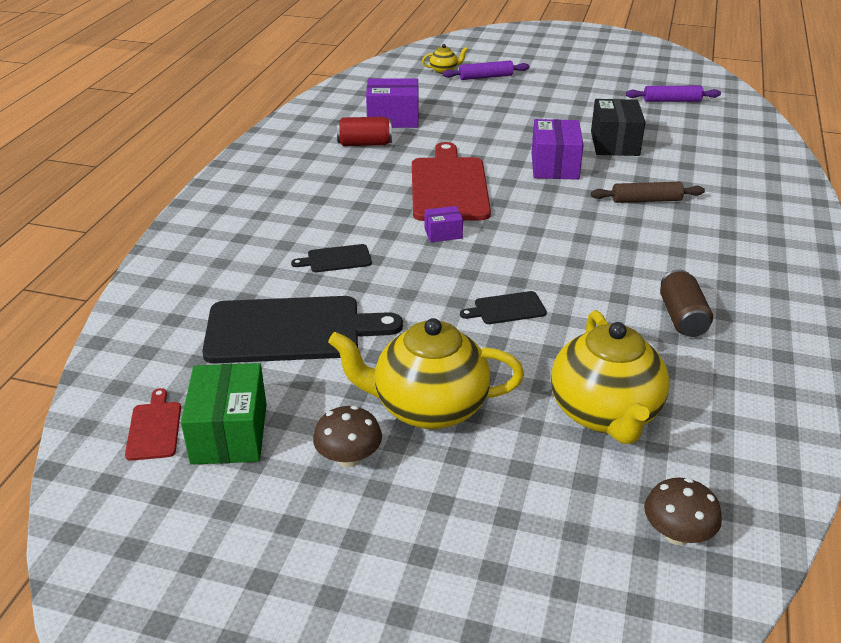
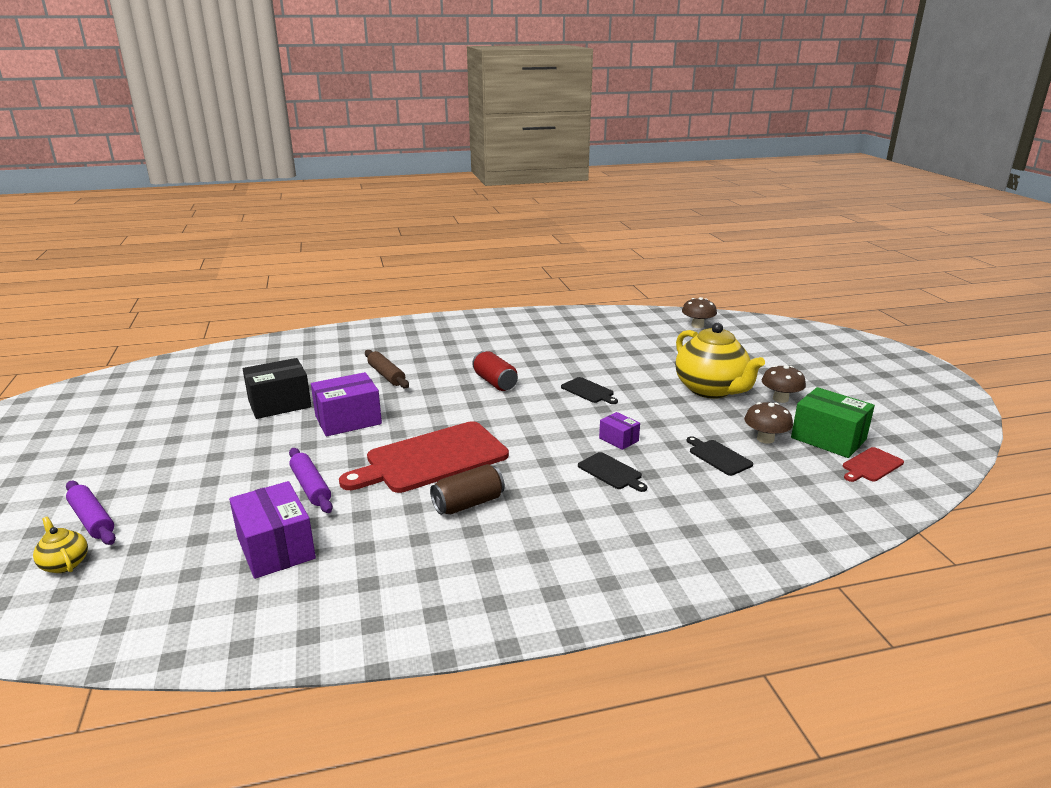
camera: 120 degrees left, 10 degrees down
green box [181,363,267,465] -> green box turned 75 degrees clockwise [791,387,875,458]
black cutting board [202,296,403,364] -> black cutting board [687,436,753,476], size x0.45
red can [337,117,392,146] -> red can moved to [472,351,518,391]
purple box [425,206,463,242] -> purple box moved to [599,412,640,450]
yellow teapot [551,310,669,444] -> none
purple rolling pin [626,86,721,102] -> purple rolling pin moved to [289,448,333,513]
brown can [660,270,713,337] -> brown can moved to [430,464,505,515]
none -> brown mushroom [744,402,793,444]

